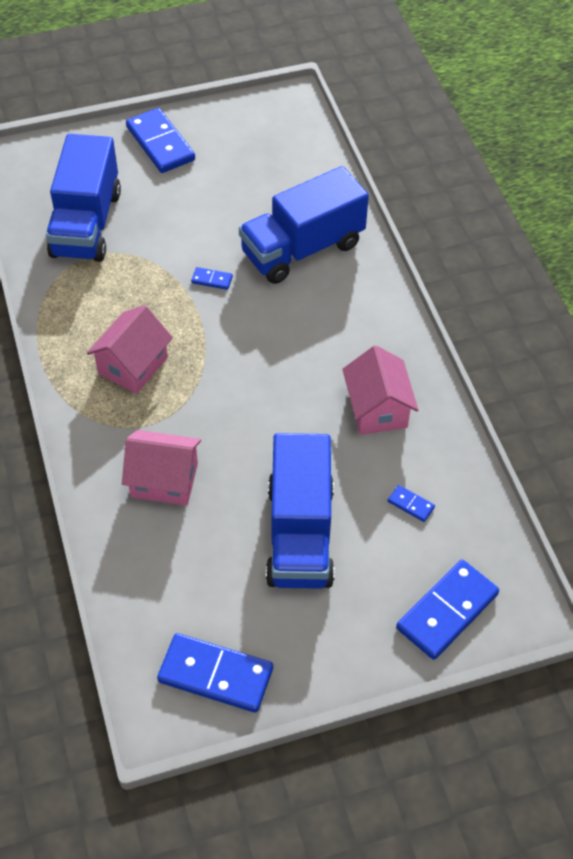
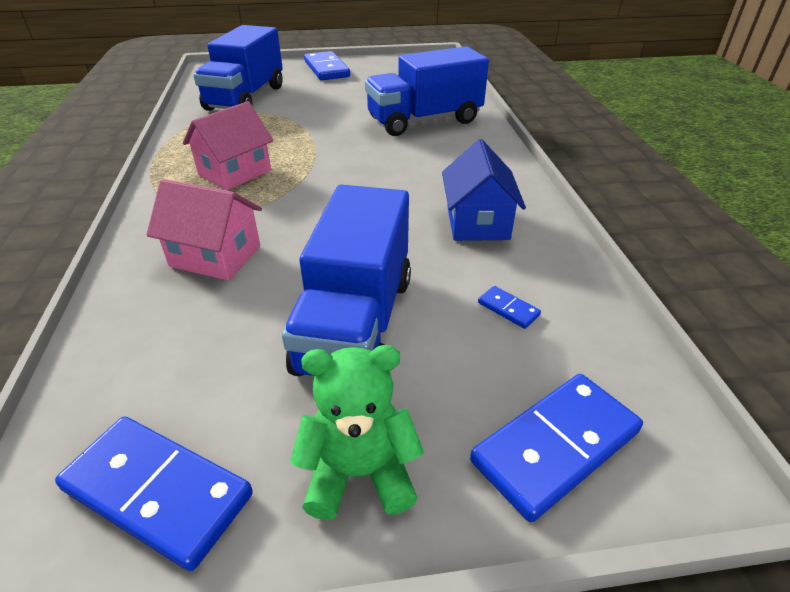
camera: 10 degrees right, 15 degrees down
blue domino [191,267,233,290] -> none
pink house [342,345,418,435] -> blue house [442,139,526,241]
none -> green teddy bear [290,345,424,520]

